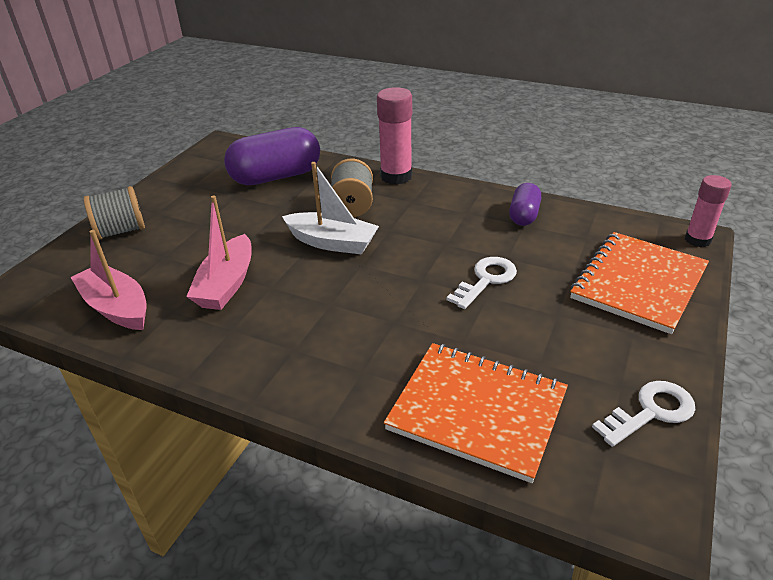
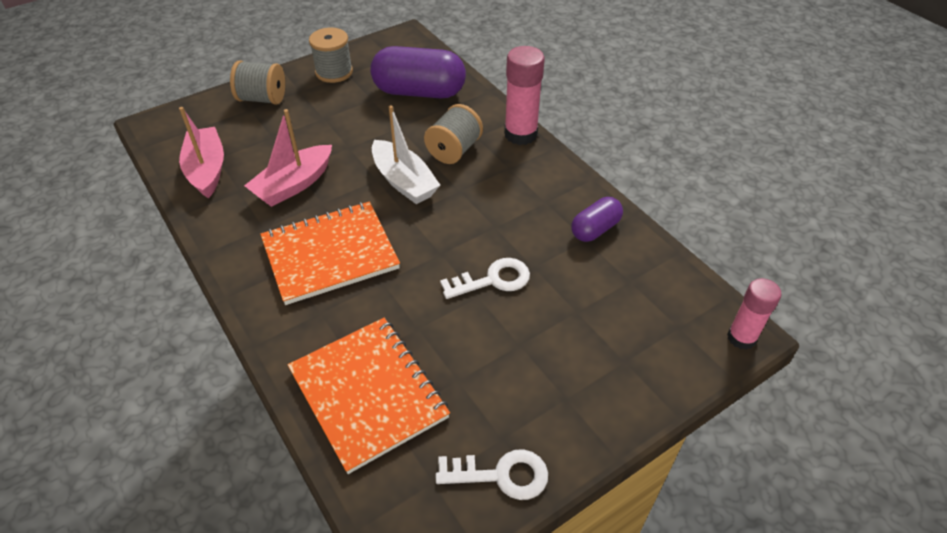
camera: 30 degrees right, 10 degrees up
orange notebook [570,232,709,334] -> orange notebook moved to [260,202,400,305]
none -> grey spool [309,27,353,83]

